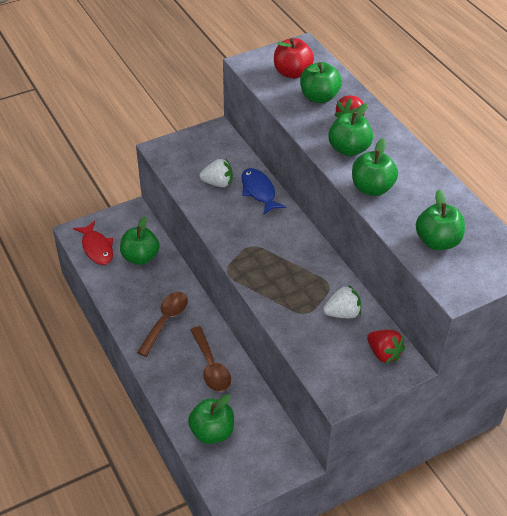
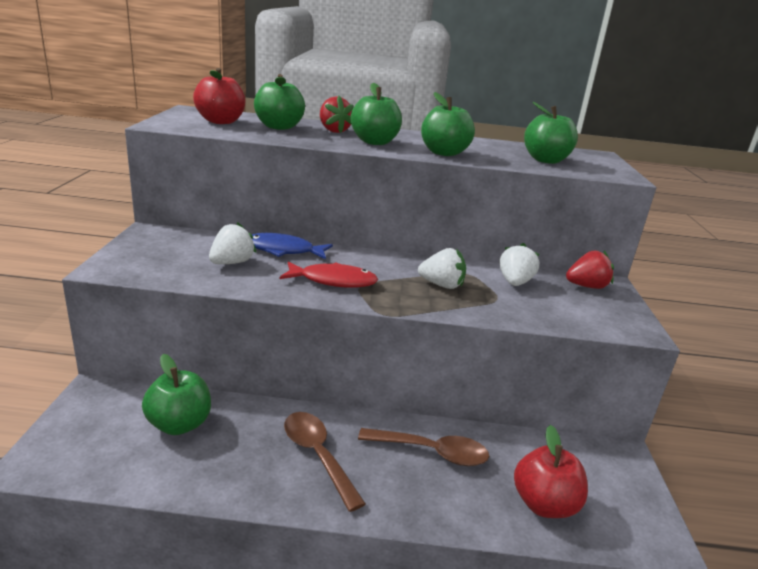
camera: 60 degrees left, 20 degrees down
red fish [73,221,113,265] -> red fish moved to [280,261,378,288]
green apple [188,394,234,444] -> red apple [514,425,588,518]
none -> white strawberry [418,248,466,289]

